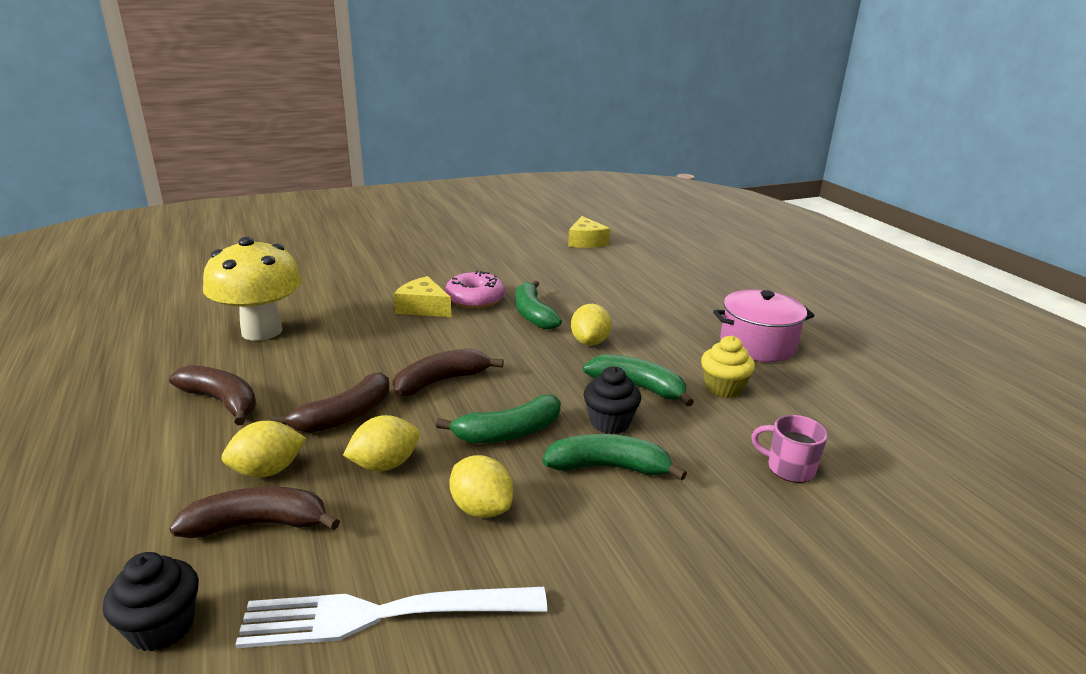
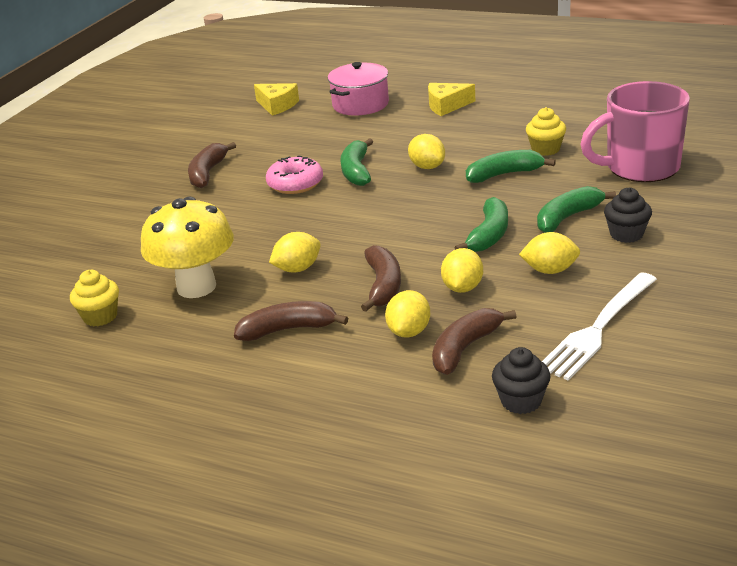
camera: 40 degrees left, 5 degrees up
brown banana [393,349,504,396] -> brown banana moved to [188,142,236,188]
yellow cheese [394,276,451,317] -> yellow cheese moved to [428,83,475,116]
green banana [515,281,562,329] -> green banana turned 60 degrees clockwise [340,138,373,186]
black cupcake [584,366,641,434] -> black cupcake moved to [604,187,652,243]
pink pot [713,290,815,362] -> pink pot moved to [328,62,389,116]
pink mug [752,415,828,483] -> pink mug [580,81,690,182], size x2.29
none -> yellow cupcake [70,270,119,326]
none -> yellow lemon [269,232,321,272]

